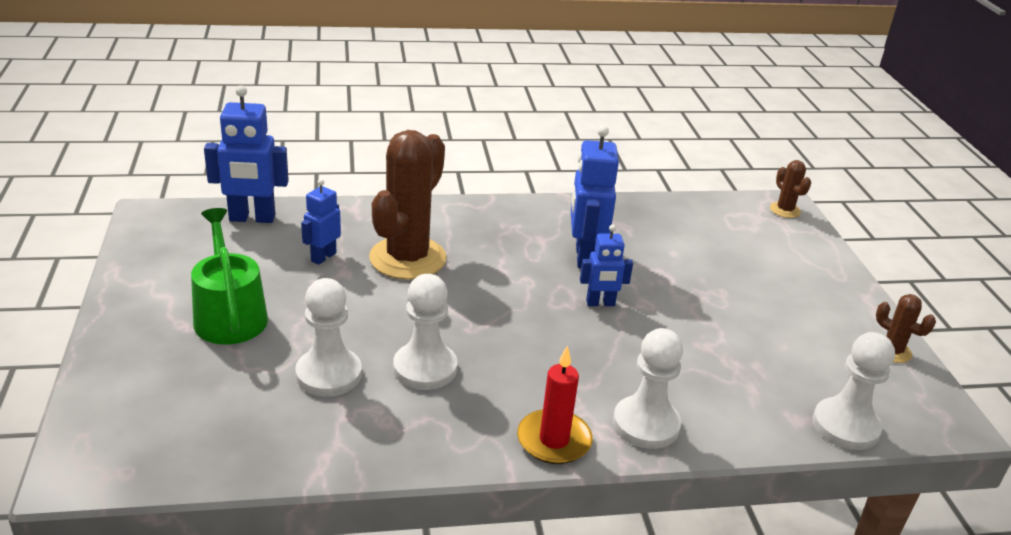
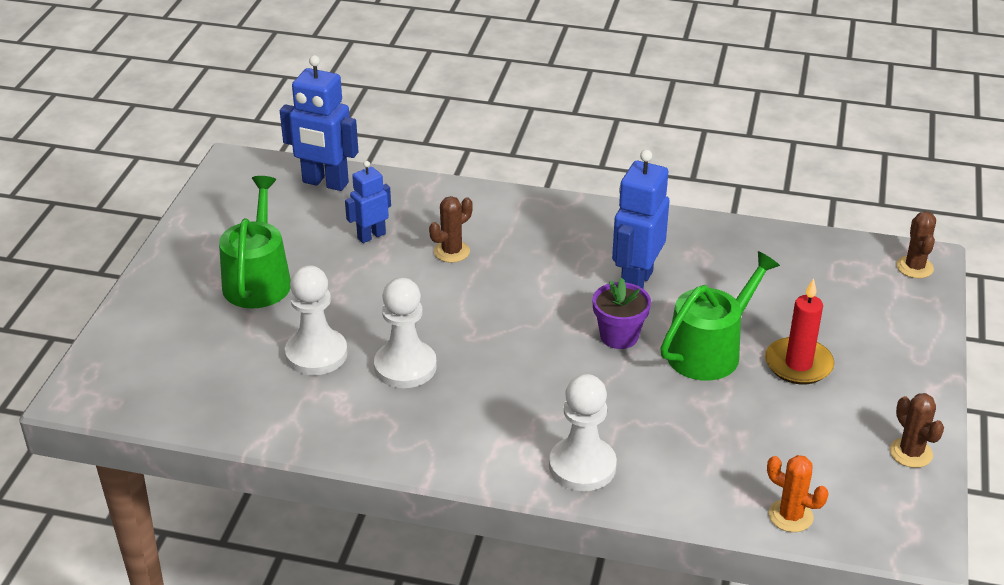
camera: 25 degrees right, 5 degrees up
brown cactus [369,130,447,280] -> brown cactus [429,196,473,263], size x0.46
red candle [517,346,593,464] -> red candle moved to [765,278,834,384]
blue robot [580,225,633,306] -> purple flower pot [592,278,651,349]
white pawn [813,332,895,450] -> orange cactus [767,455,829,532]
none -> green watering can [660,251,780,381]

